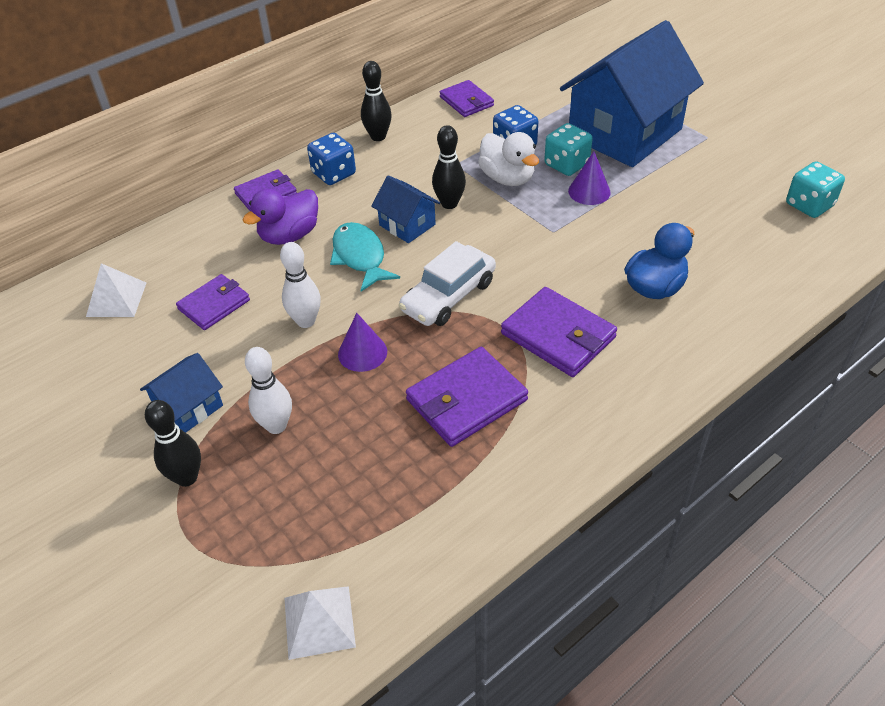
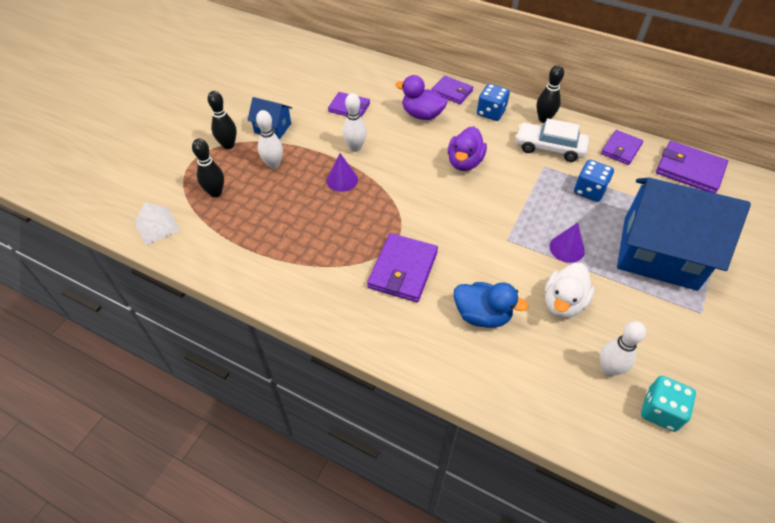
camera: 65 degrees right, 5 degrees up
white pyramid [86,263,146,317] -> none
turquoise fish [330,222,400,292] -> none
blue house [372,175,440,243] -> purple duck [448,126,487,171]
white car [399,241,496,326] -> white car moved to [515,118,589,162]
purple wallet [406,347,528,447] -> purple wallet moved to [656,141,728,193]
black bowling pin [432,125,466,209] -> black bowling pin moved to [192,139,224,197]
white duck [478,132,539,186] -> white duck moved to [545,263,595,318]
turquoise dice [544,123,593,176] -> none
none -> white bowling pin [600,321,646,376]

